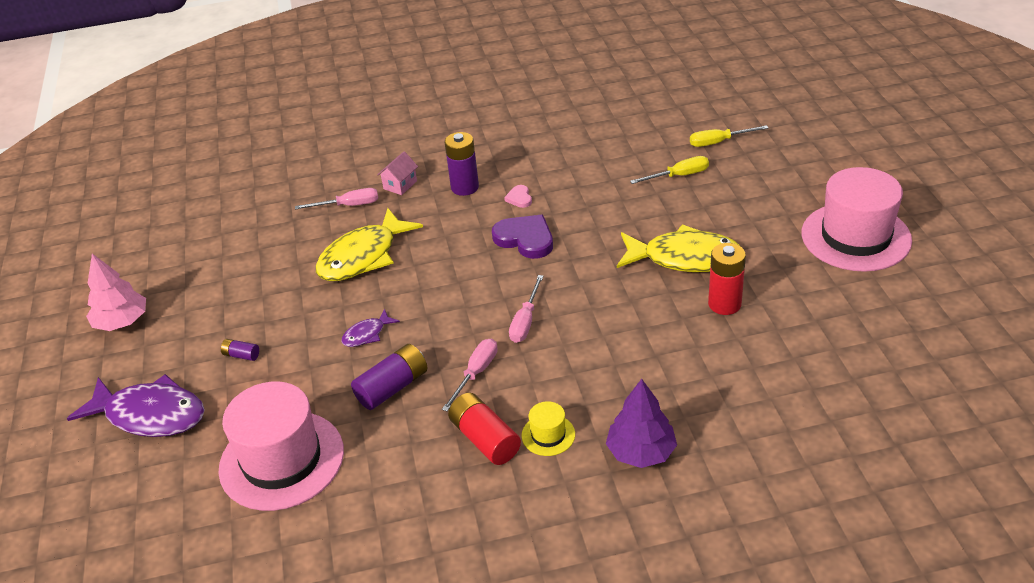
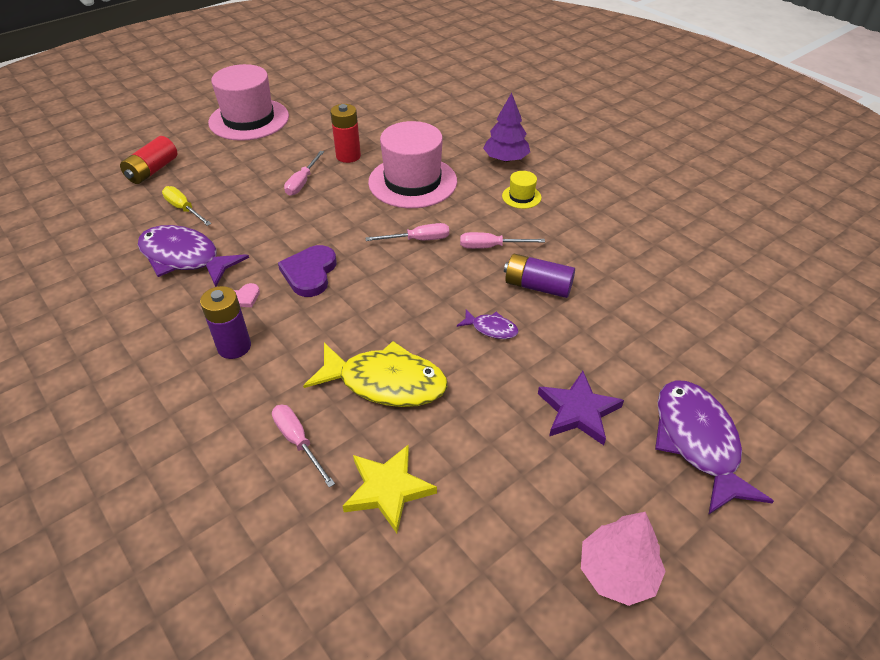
camera: 120 degrees left, 5 degrees up
pink hat [218,381,344,511] -> pink hat moved to [368,121,457,208]
purple battery [221,339,259,361] -> purple star [538,371,624,445]
pink house [377,152,418,195] -> none
red battery [448,393,521,465] -> red battery moved to [120,136,177,184]
yellow fish [617,225,740,272] -> pink screwdriver [284,151,324,196]
yellow screwdriver [690,125,768,147] -> none
none -> purple fish [138,225,249,287]
none -> yellow star [343,445,437,533]

